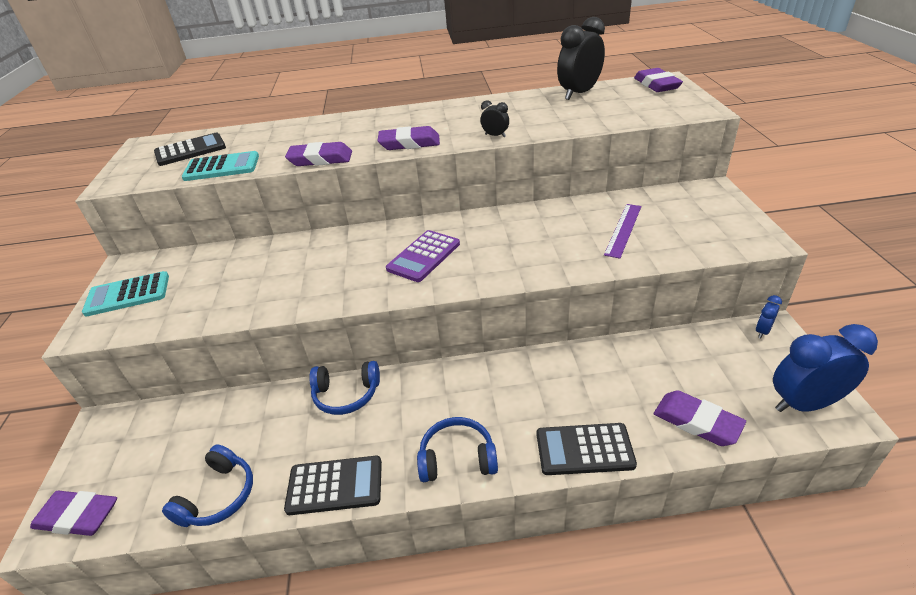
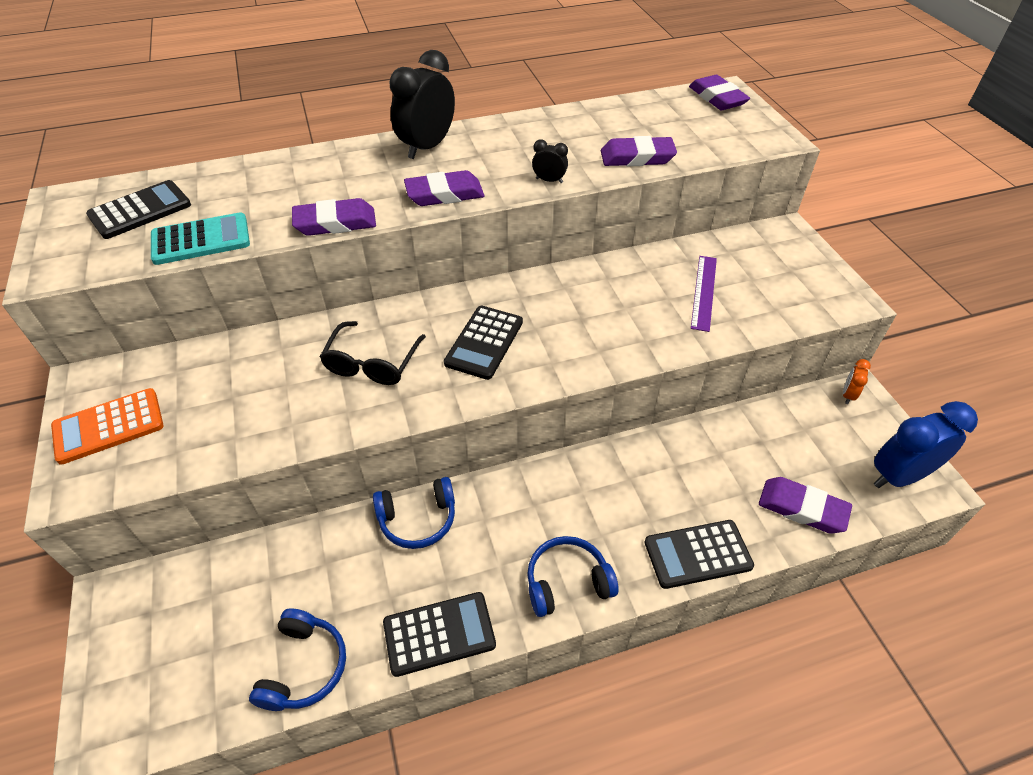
camera: 15 degrees left, 10 degrees up
purple eraser [30,491,117,536] -> purple eraser moved to [601,136,677,166]
turquoise calculator [82,271,169,316] -> orange calculator [51,388,163,465]
purple calculator [386,230,460,282] -> black calculator [444,306,523,380]
black clock [557,17,605,100] -> black clock moved to [390,50,455,159]
blue clock [756,295,782,338] -> orange clock [843,359,871,404]
none -> black glasses [320,321,426,385]

